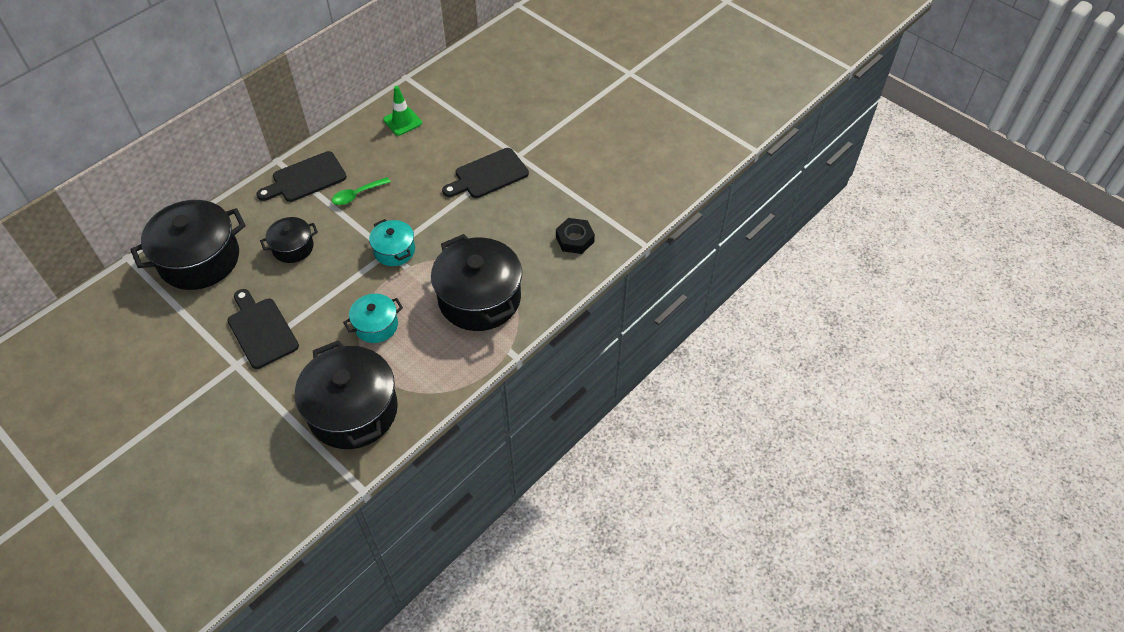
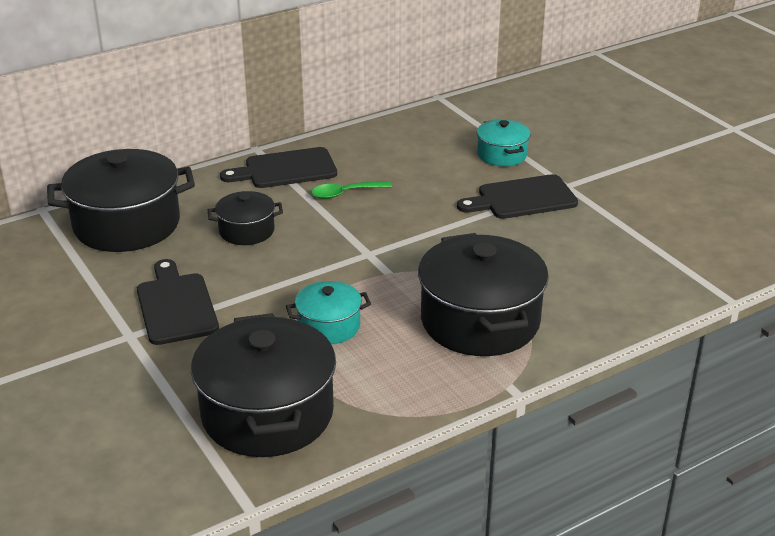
camera: 15 degrees right, 20 degrees down
turquoise pot [369,219,415,266] -> turquoise pot moved to [477,119,531,166]
green traffic cone [383,86,422,136] -> none
black nut [556,218,595,254] -> none

